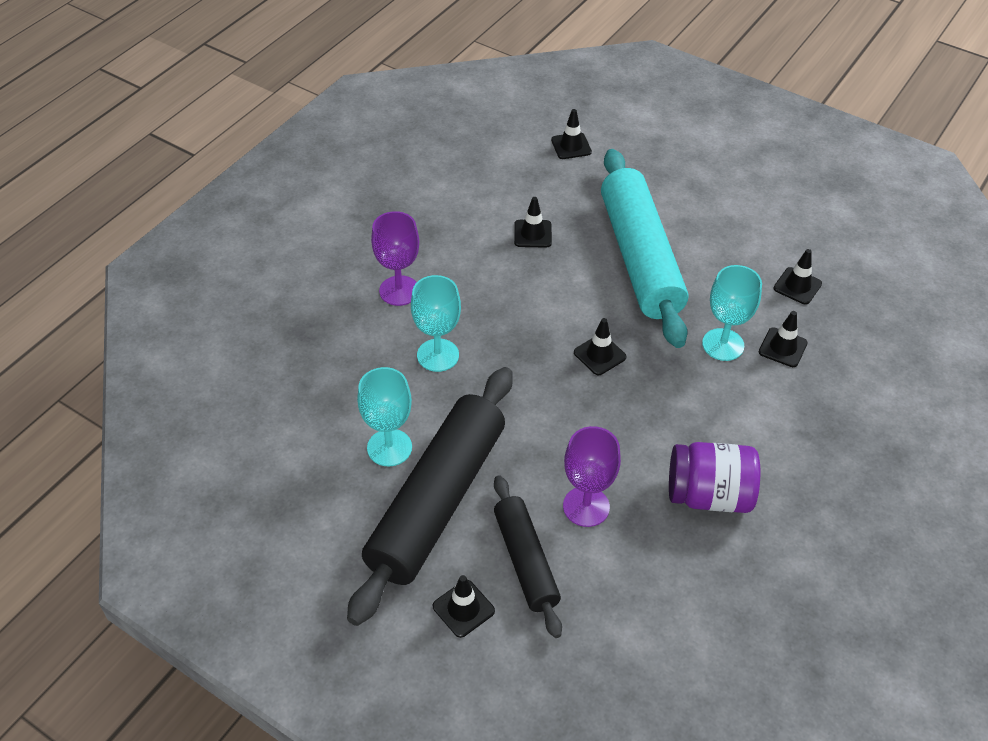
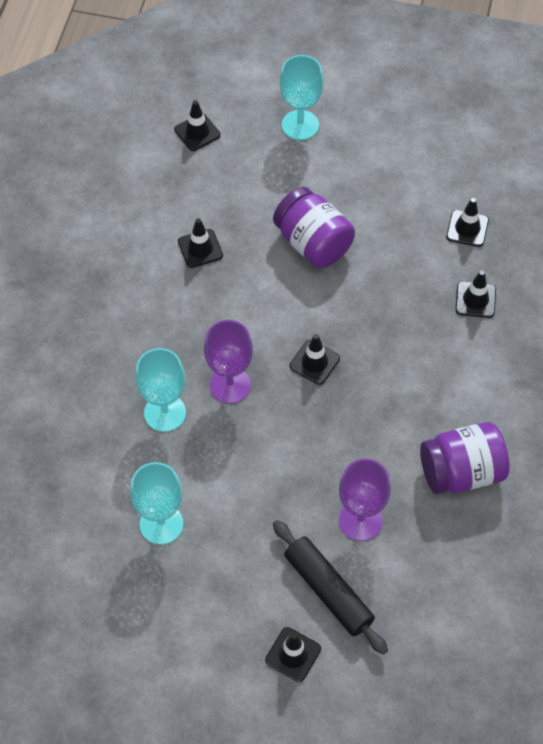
camera: 20 degrees left, 10 degrees up
black rolling pin [347,367,513,626] -> none
purple goblet [371,211,419,306] -> purple goblet moved to [204,320,253,404]
turquoise rolling pin [601,149,688,348] -> purple jar [273,187,355,268]
turquoise goblet [702,265,762,361] -> turquoise goblet moved to [279,55,324,140]

